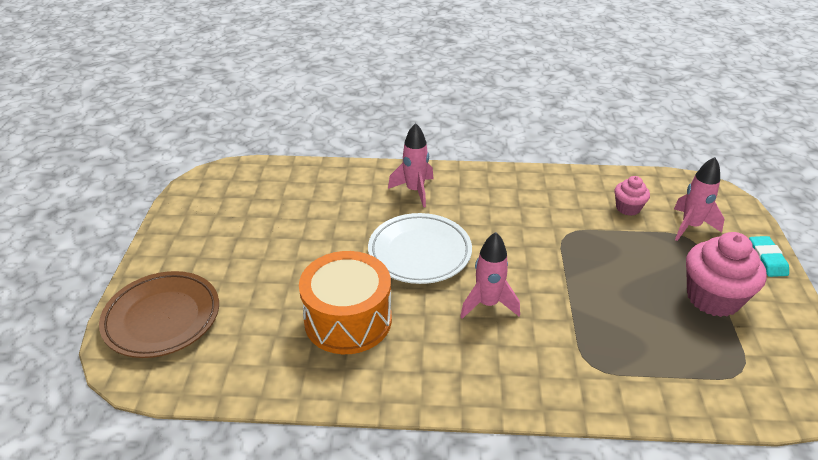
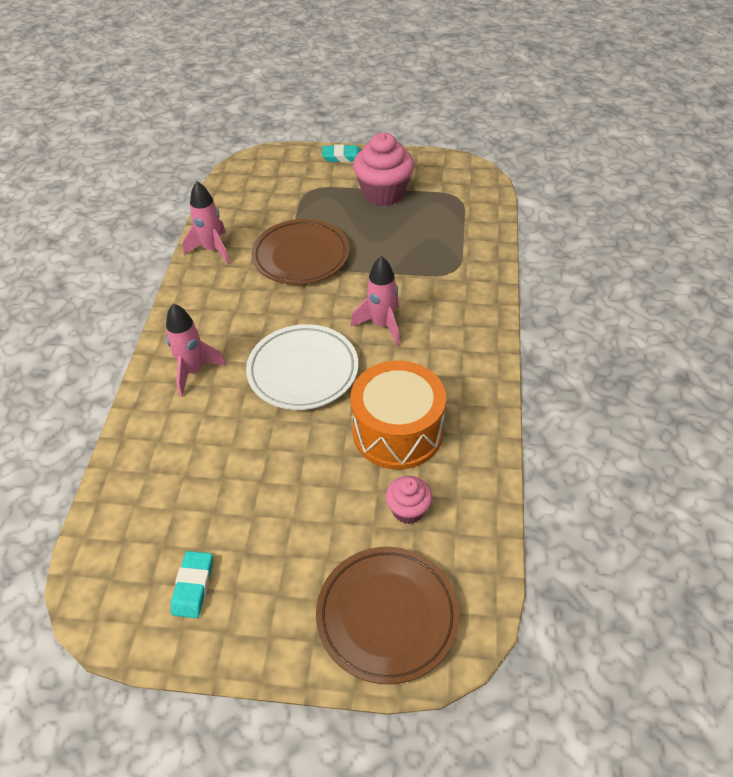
camera: 85 degrees left, 10 degrees up
pink cupcake [614,176,650,216] -> pink cupcake moved to [385,476,432,524]
pink rocket [674,157,725,241] -> pink rocket moved to [183,181,230,264]
none -> turquoise eraser [171,551,213,618]
none -> brown plate [251,219,350,285]

